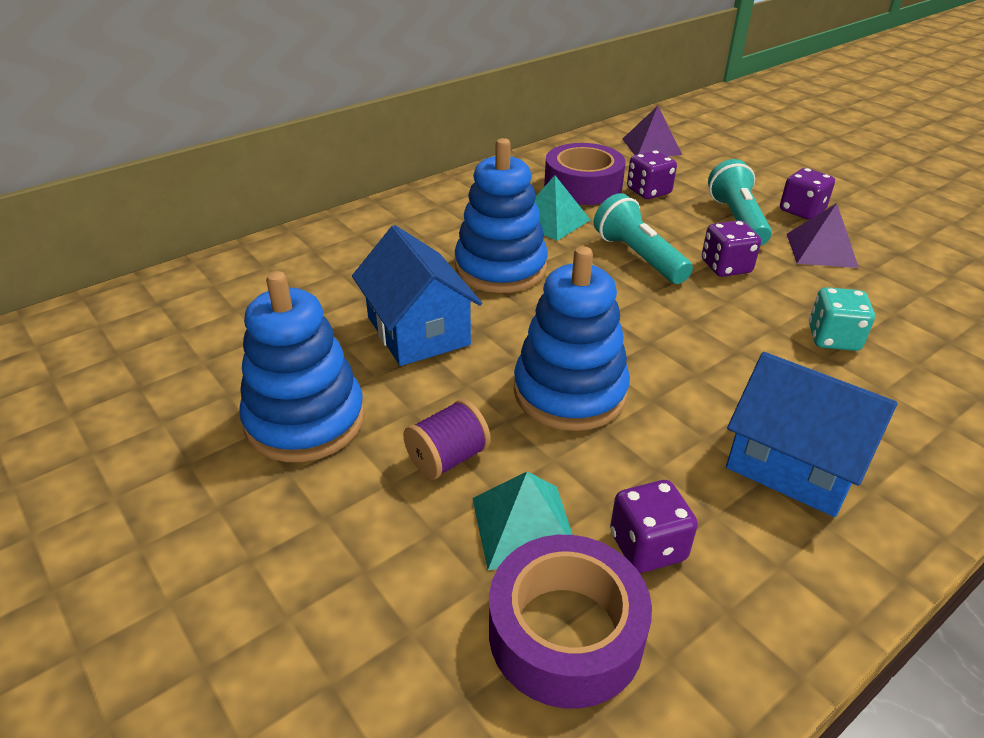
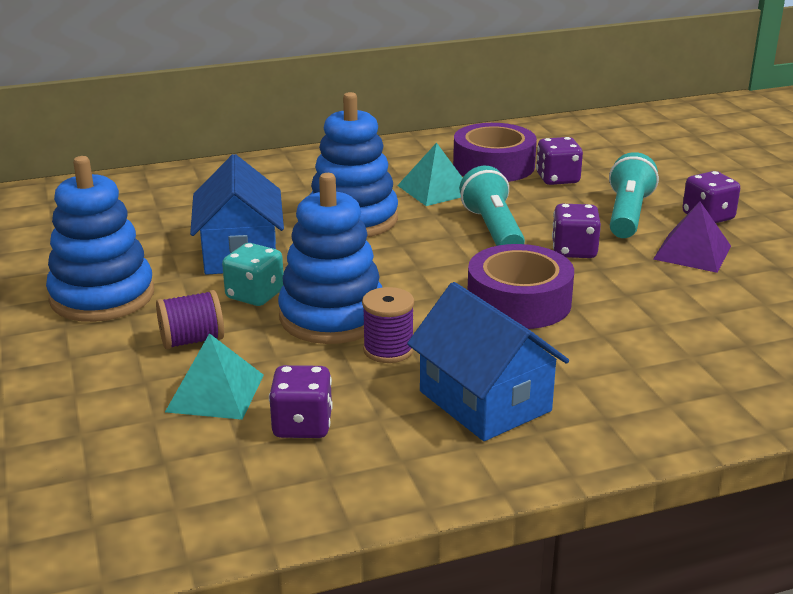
camera: 20 degrees right, 10 degrees down
purple tape [489,535,652,708] -> purple tape moved to [468,244,574,329]
purple pyramid [623,106,682,156] -> none
turquoise dice [809,287,875,351] -> turquoise dice moved to [222,243,284,306]
none -> purple spool [362,287,414,363]

